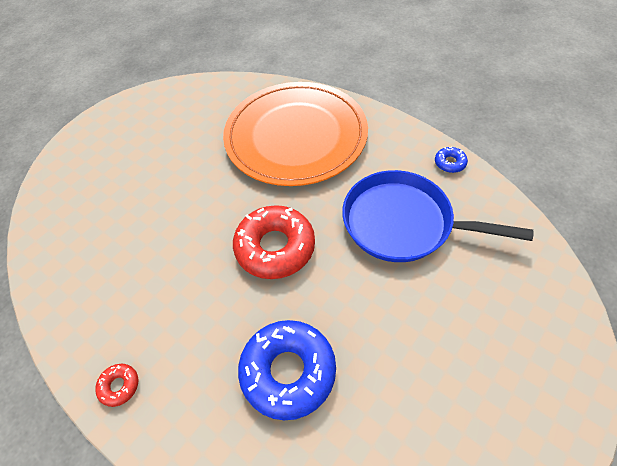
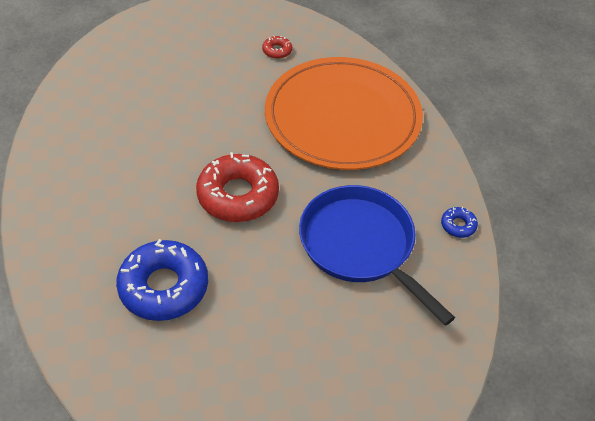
camera: 30 degrees right, 5 degrees down
red donut [95,364,138,407] -> red donut moved to [262,36,292,59]

